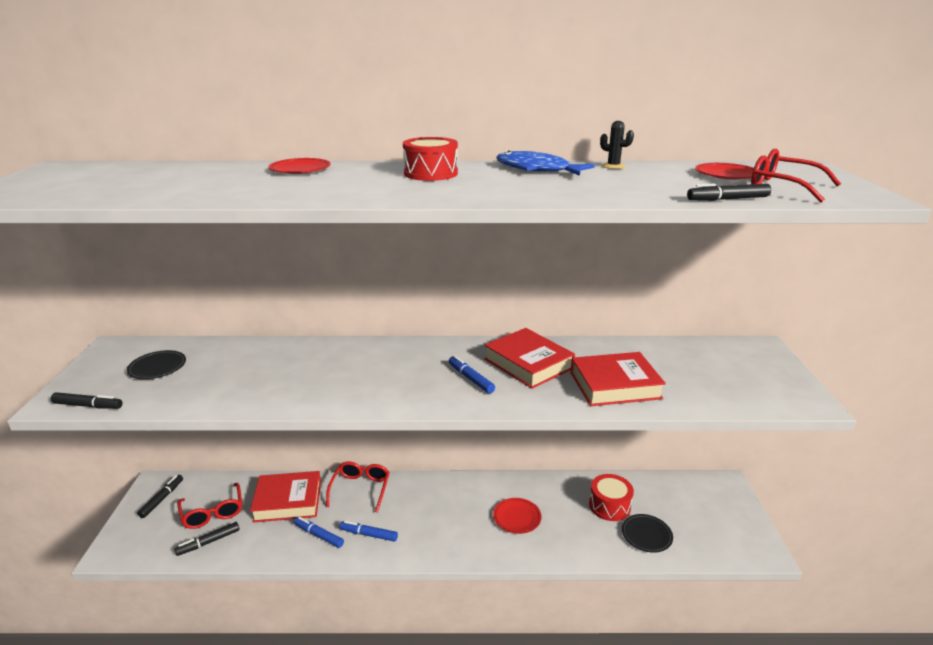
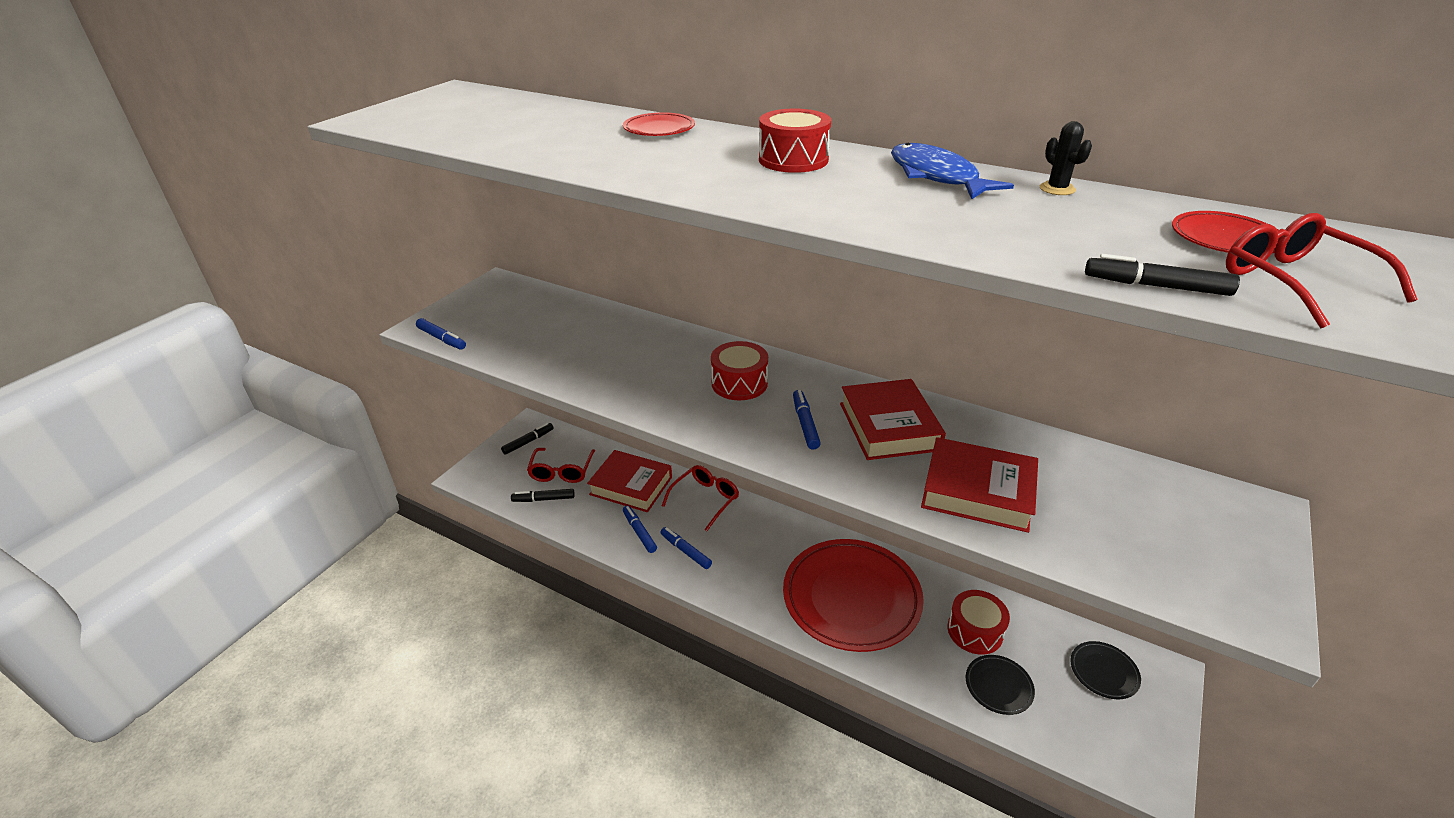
camera: 30 degrees right, 10 degrees up
black marker [51,392,123,409] -> blue marker [416,318,466,350]
black plate [127,350,186,379] -> black plate moved to [1070,641,1141,699]
red plate [493,498,542,534] -> red plate [783,539,924,652], size x2.33
none -> red drum [711,341,768,400]

